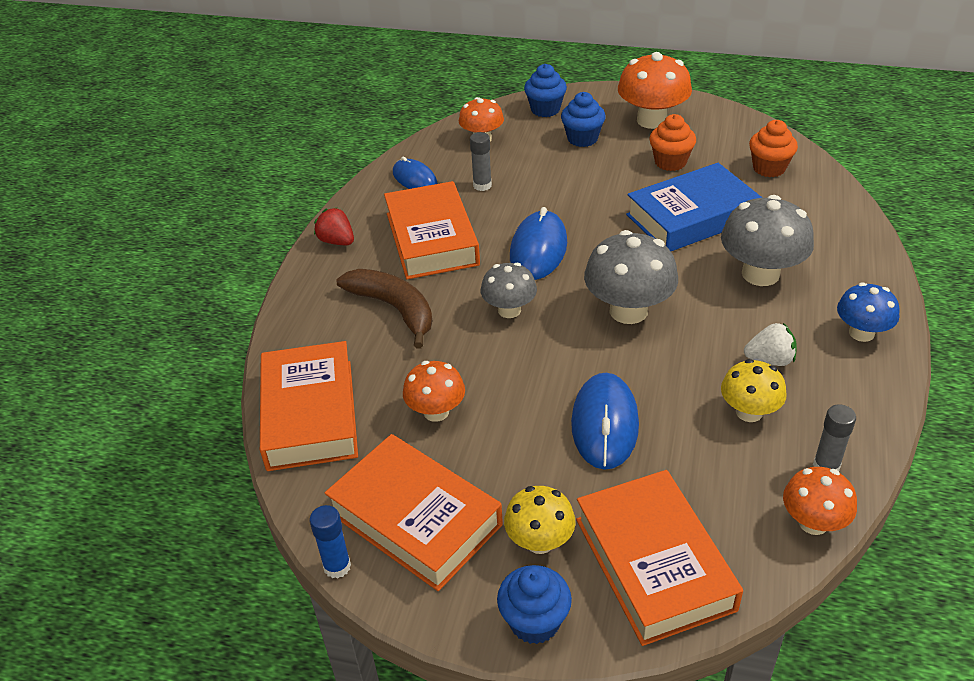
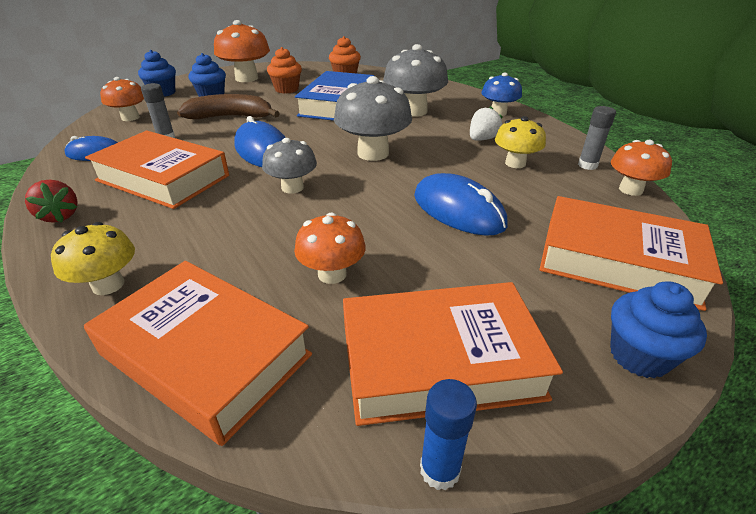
camera: 50 degrees left, 5 degrees down
red strawberry [314,207,354,245] -> red strawberry turned 120 degrees counterclockwise [25,179,78,223]
brown banana [336,269,432,349] -> brown banana moved to [177,94,280,119]
yellow mushroom [504,486,576,554] -> yellow mushroom moved to [51,222,135,295]

